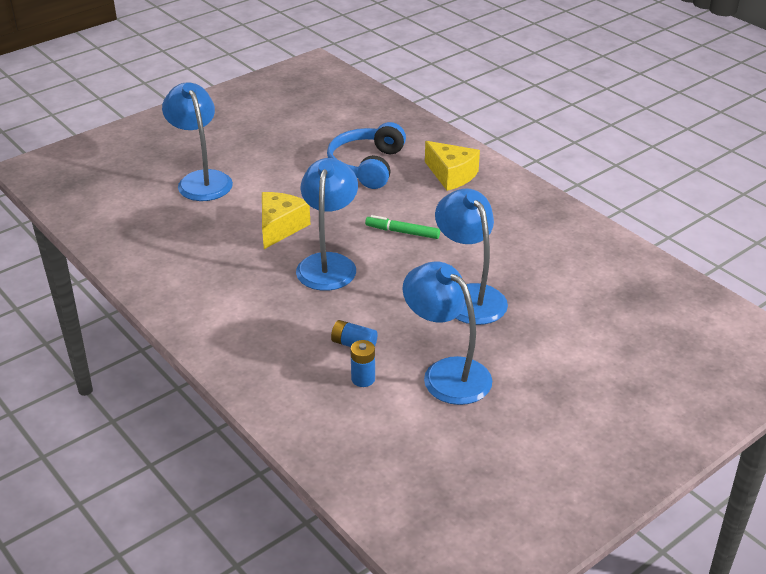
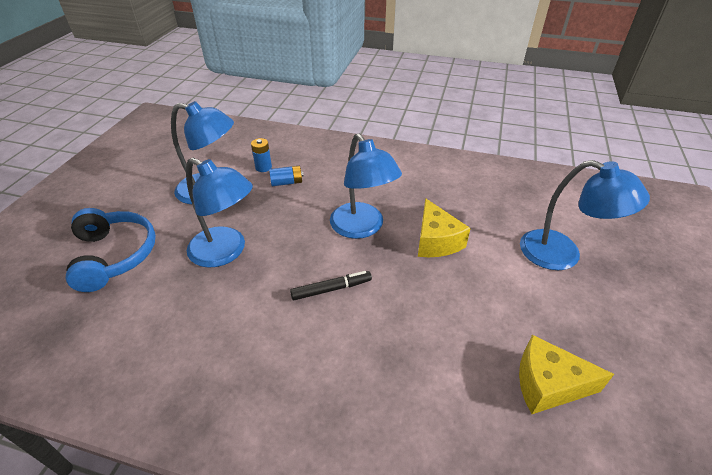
camera: 145 degrees right, 5 degrees up
blue headphones [327,122,406,189] -> blue headphones moved to [66,208,156,292]
green marker [365,215,440,239] -> black marker [290,271,372,300]
yellow cheese [425,141,480,191] -> yellow cheese moved to [519,335,614,414]

